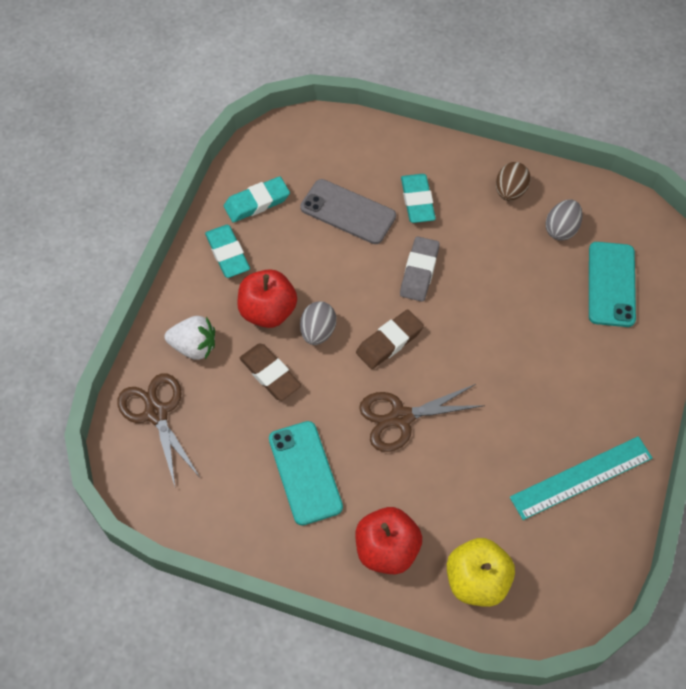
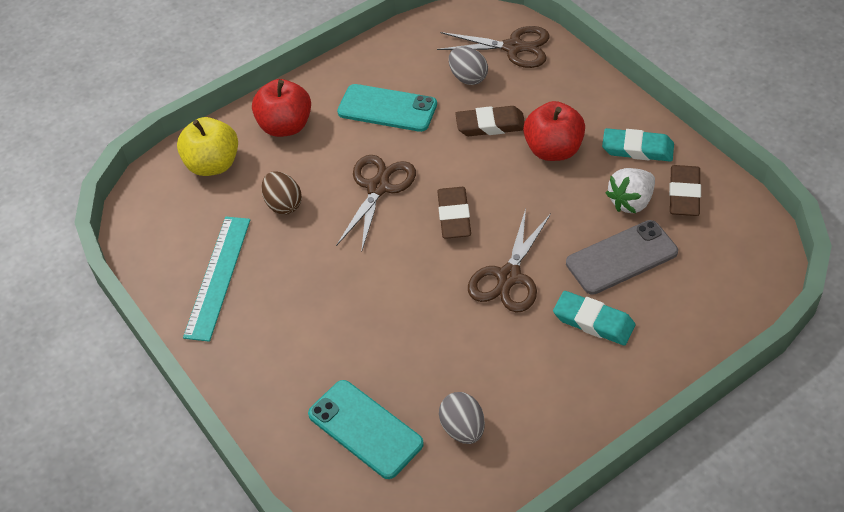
camera: 130 degrees right, 10 degrees down
white strawberry [165,316,215,360] -> white strawberry moved to [606,168,655,213]
turquoise eraser [224,176,290,223] -> brown eraser [669,165,701,216]
grey egg [300,301,336,345] -> grey egg moved to [449,46,488,85]
grey eraser [400,237,440,302] -> brown scissors [468,209,551,313]
brown egg [496,162,531,201] -> brown egg moved to [261,171,302,215]

